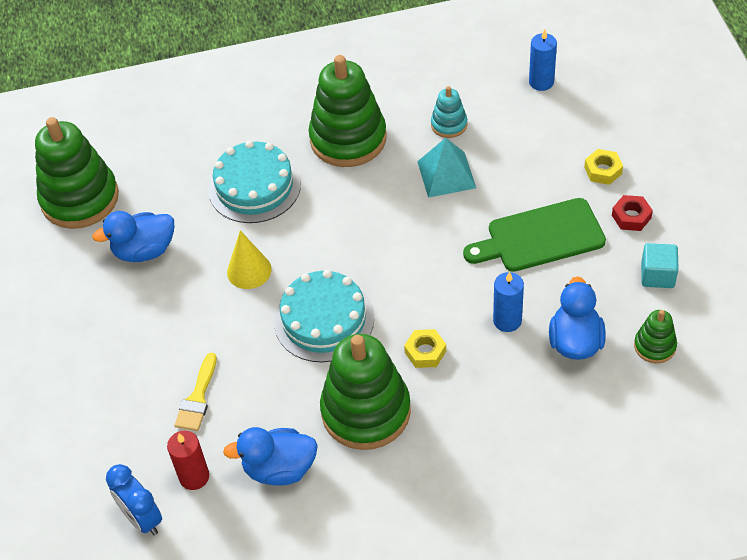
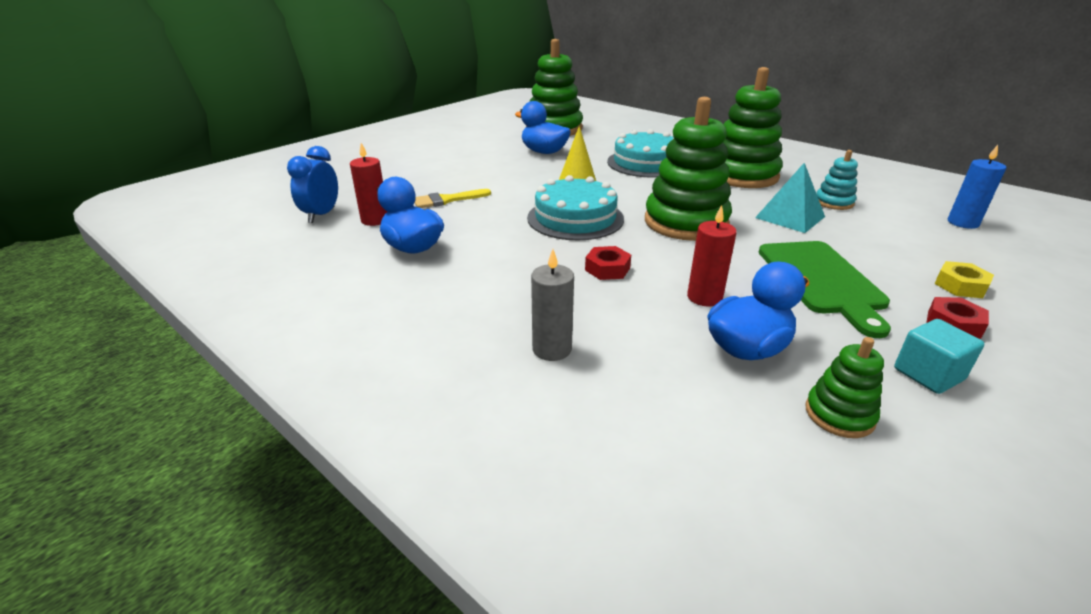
camera: 50 degrees right, 20 degrees down
green stacking toy [320,334,411,450] -> green stacking toy moved to [645,97,732,241]
yellow nut [404,329,446,368] -> red nut [585,246,631,280]
green cutting board [463,198,606,272] -> green cutting board turned 135 degrees counterclockwise [759,241,891,338]
blue candle [493,272,524,332] -> red candle [687,205,737,306]
none -> grey candle [531,249,574,361]

